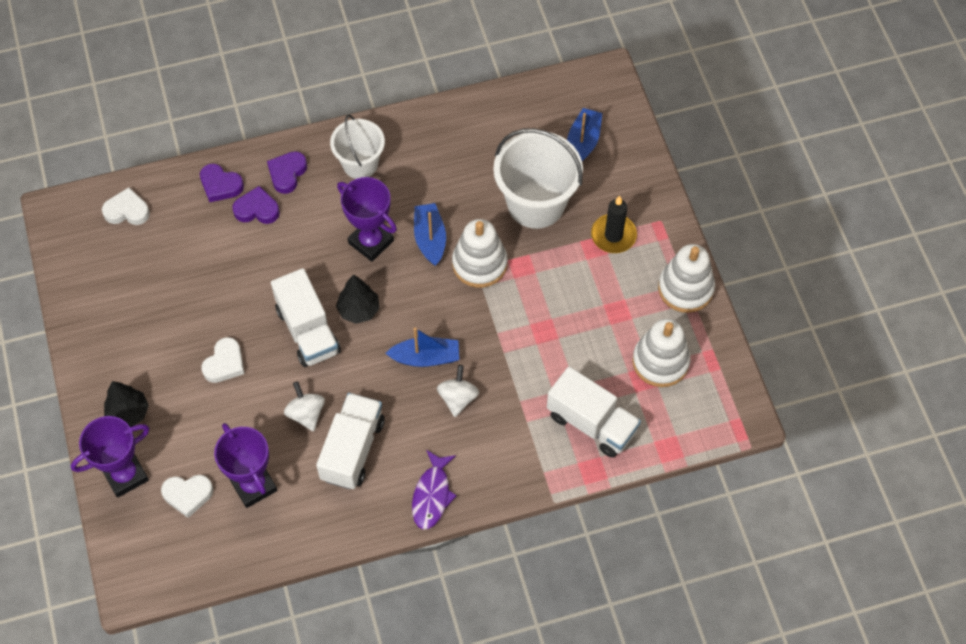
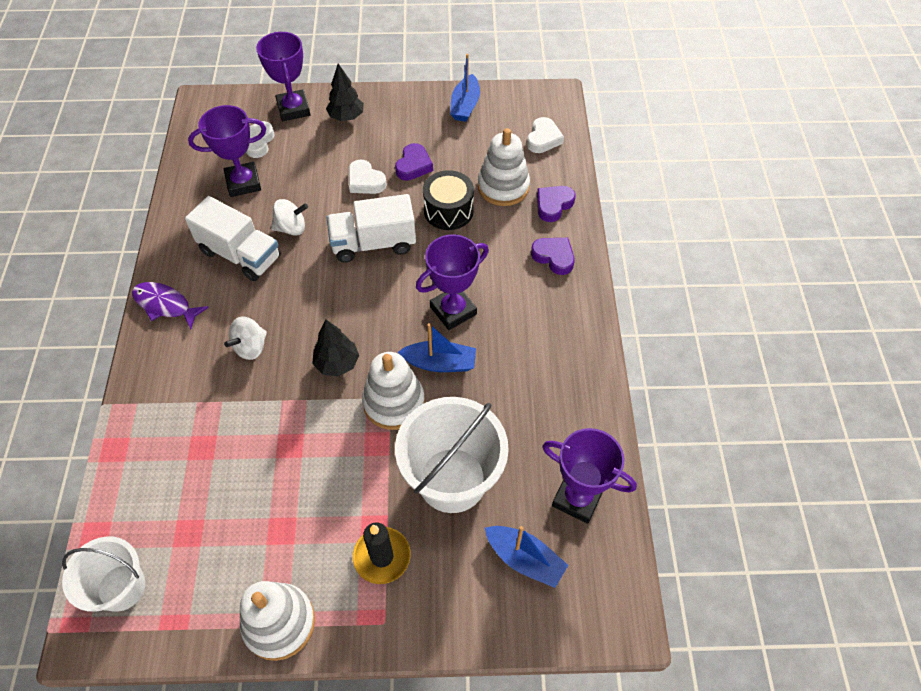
camera: 105 degrees right, 5 degrees down
purple heart [233,186,280,224] -> purple heart moved to [395,143,433,181]
white bucket [330,114,385,179] -> white bucket moved to [62,536,145,612]
black tree [336,275,379,324] -> black tree moved to [312,319,359,377]
blue boat [385,328,459,367] -> blue boat moved to [450,54,480,122]
white spinning top [437,365,479,417] -> white spinning top turned 105 degrees clockwise [224,317,267,360]
white truck [547,366,641,458] -> none
white stacking toy [632,319,691,387] -> white stacking toy moved to [478,128,530,206]
none -> black drum [423,170,474,230]
none -> purple trophy [542,428,637,524]

